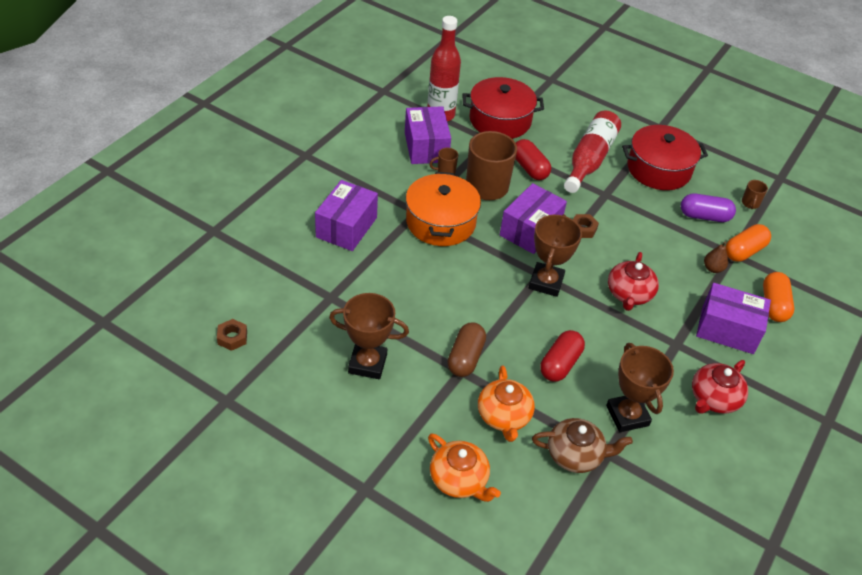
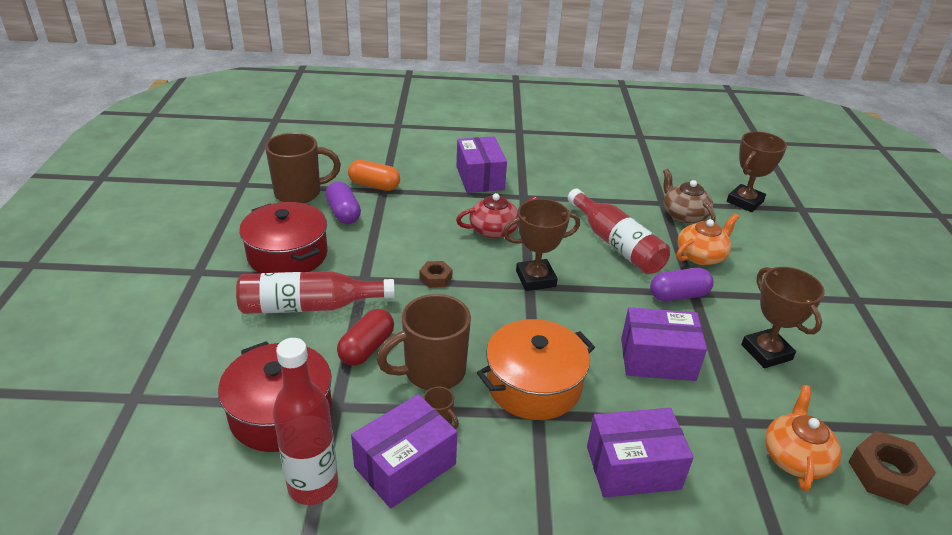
camera: 120 degrees left, 10 degrees down
brown nut [217,319,247,351] -> brown nut [848,431,936,506], size x1.69
orange teapot [428,433,501,502] -> orange teapot moved to [765,385,841,492]
brown capsule [447,322,486,377] -> purple capsule [650,268,713,301]
purple box [500,183,567,254] -> purple box moved to [621,307,707,381]
red capsule [540,330,585,382] -> red bottle [568,189,670,274]
brown trophy [606,343,674,432] -> brown trophy moved to [727,132,787,212]
red teapot [692,360,748,413] -> none
brown pear [704,242,728,273] -> none
brown mug [742,180,768,209] -> brown mug [265,132,341,203], size x2.32
orange capsule [763,272,794,322] -> none

